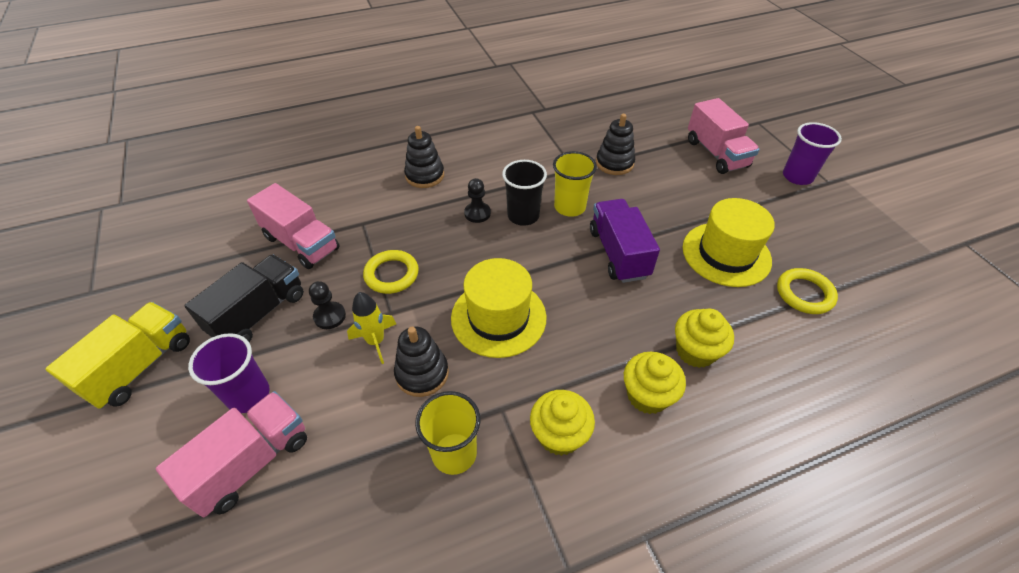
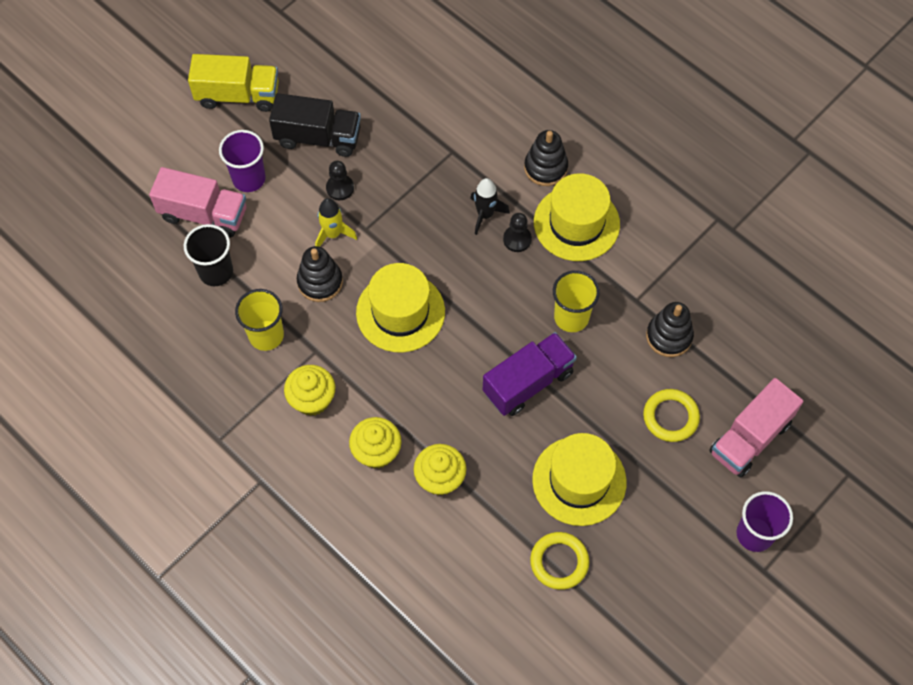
camera: 65 degrees right, 15 degrees up
pink truck [247,183,340,269] -> none
yellow ring [363,250,419,294] -> yellow ring moved to [643,389,700,442]
black cup [502,160,547,226] -> black cup moved to [184,224,233,286]
none -> black rocket [470,178,510,235]
none -> yellow hat [534,173,620,261]

